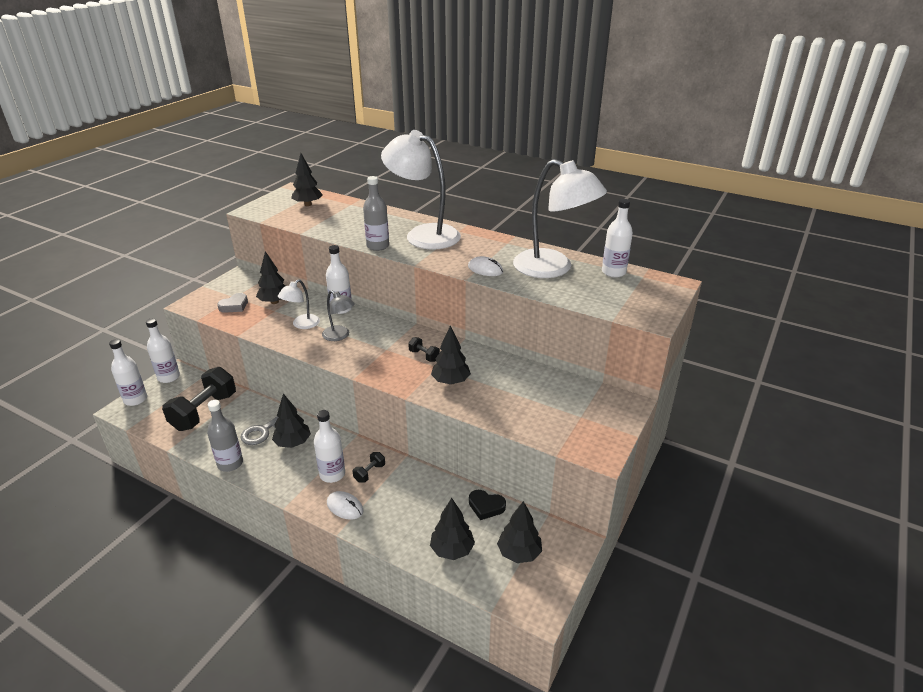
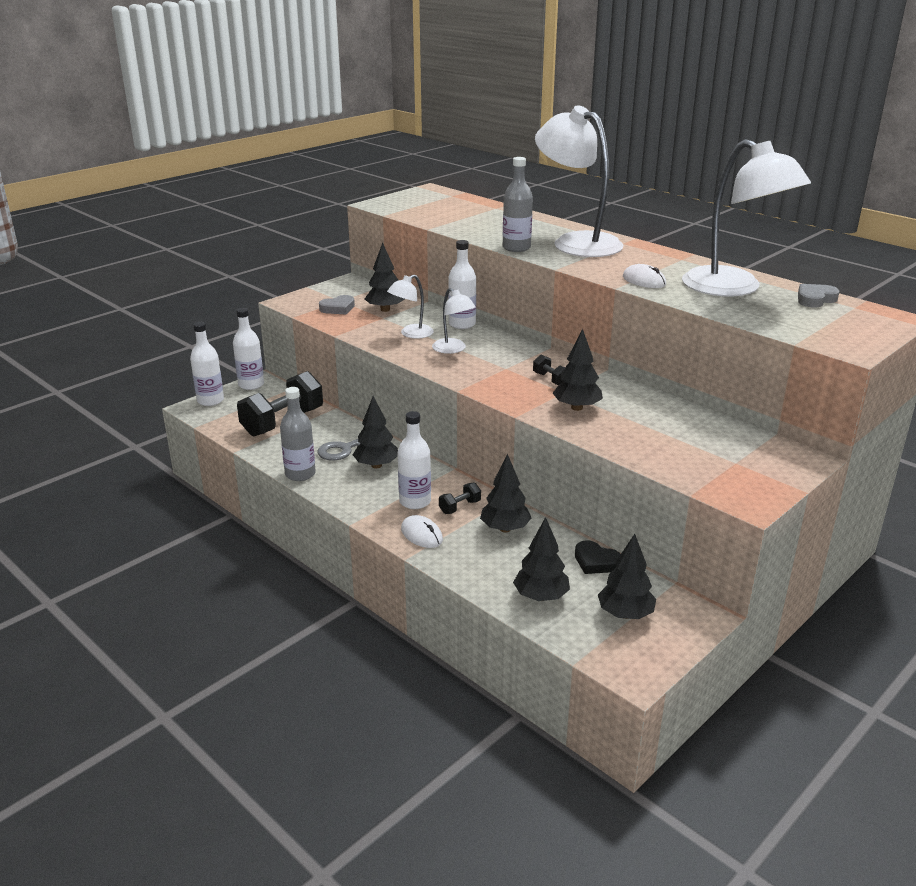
camera: 15 degrees right, 5 degrees down
black tree [291,153,323,206] -> black tree moved to [480,454,531,532]
grey lamp [322,290,355,341] -> white lamp [432,288,476,354]
white bottle [602,199,633,278] -> grey heart [798,284,839,308]

